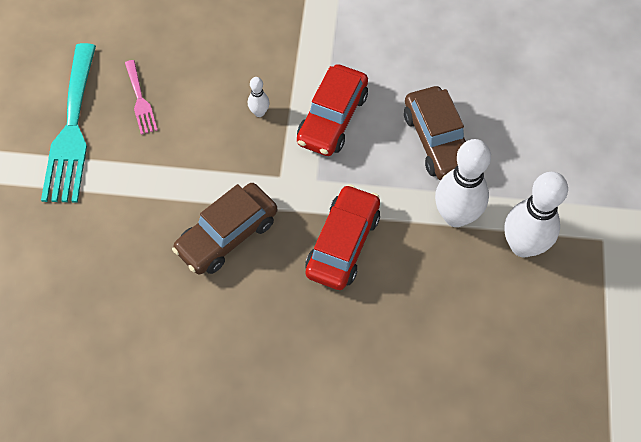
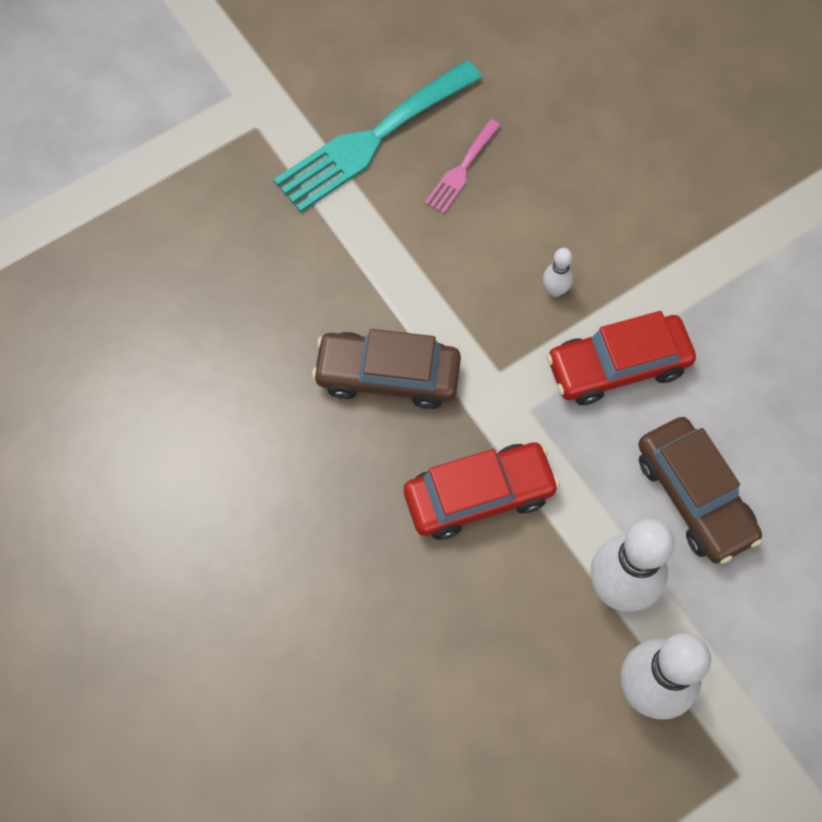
camera: 50 degrees right, 5 degrees up
brown car [404,86,466,180] -> brown car turned 60 degrees counterclockwise [638,417,763,564]

